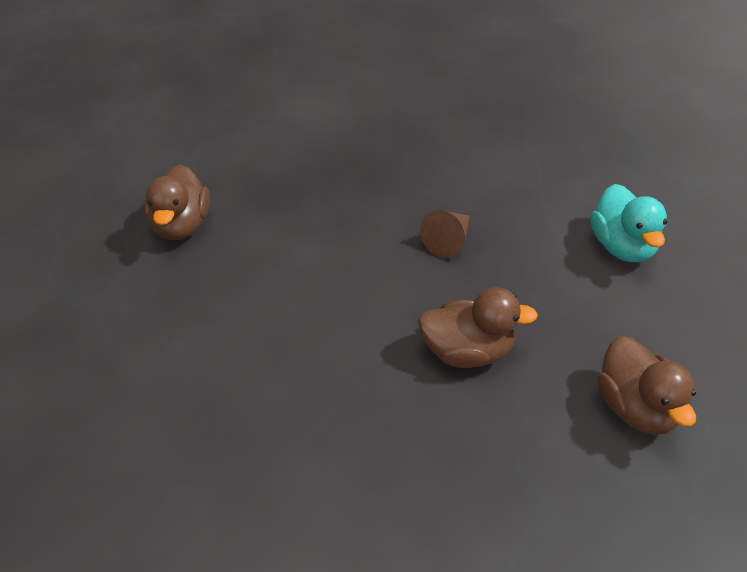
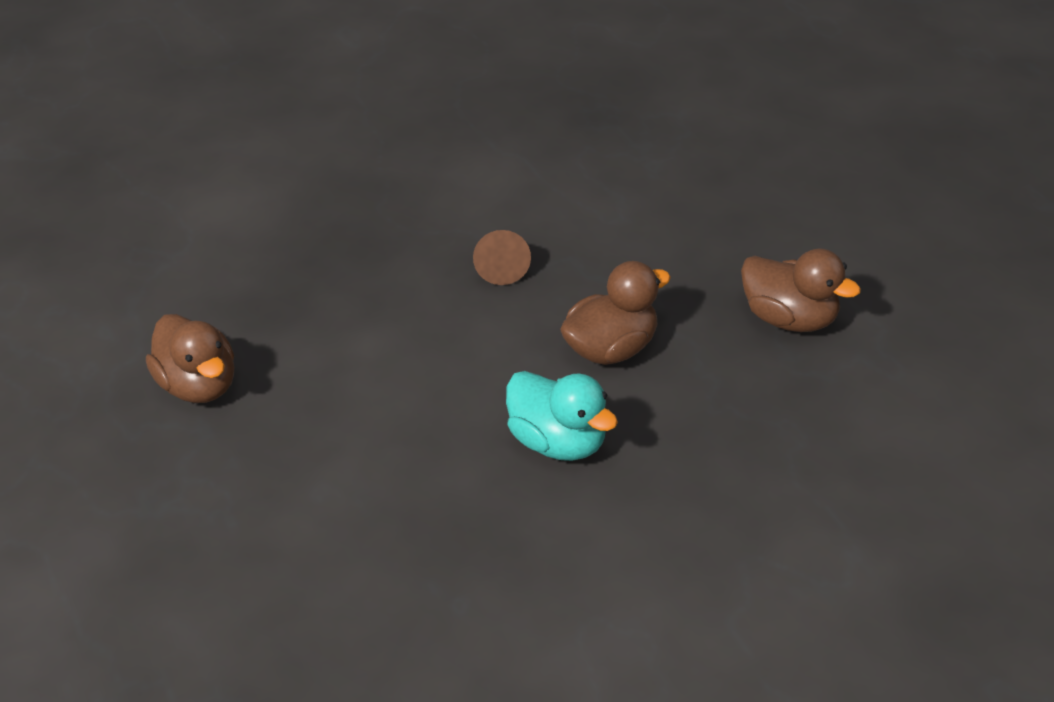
camera: 35 degrees left, 5 degrees down
turquoise duck [591,184,667,262] -> turquoise duck moved to [506,371,618,461]

